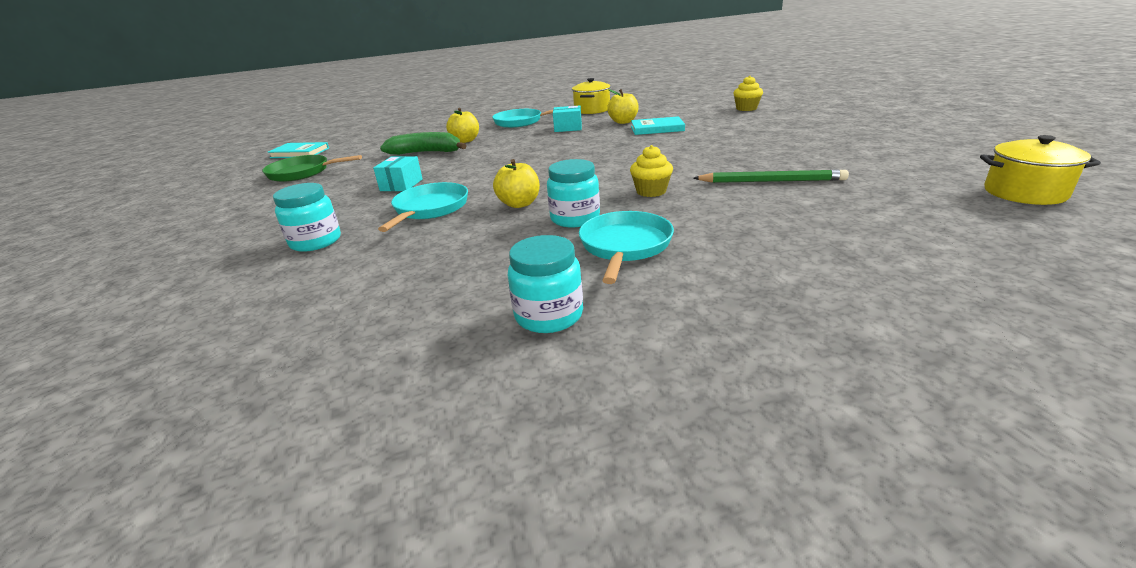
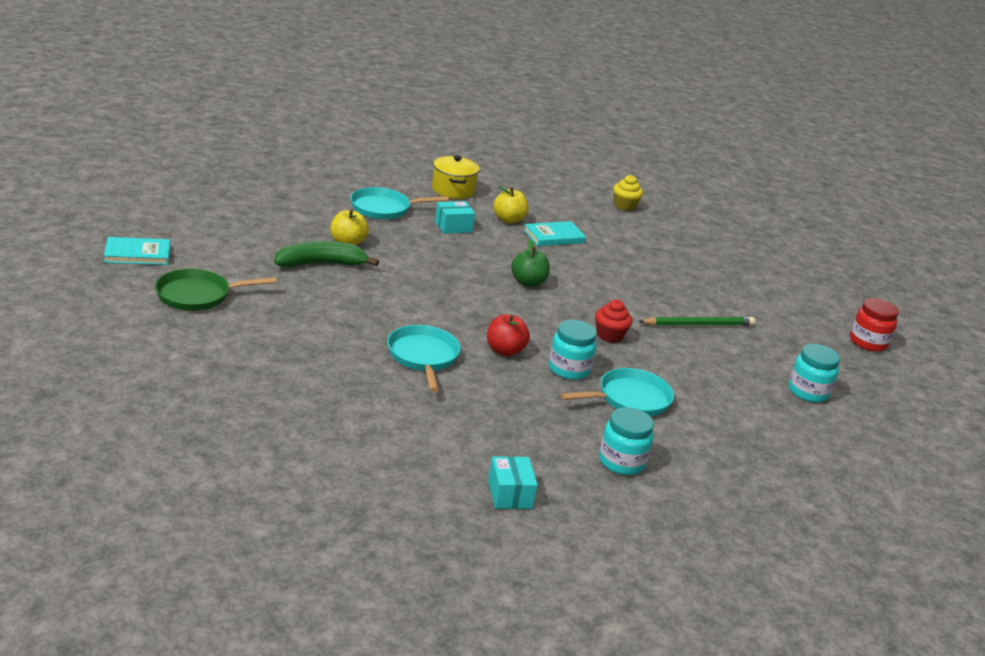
camera: 30 degrees left, 0 degrees up
turquoise jar [273,183,341,252] -> turquoise jar moved to [788,344,840,402]
turquoise box [373,156,423,191] -> turquoise box moved to [488,456,538,509]
yellow apple [493,159,540,208] -> red apple [487,314,530,356]
turquoise pan [579,211,674,284] -> turquoise pan turned 75 degrees clockwise [561,368,674,416]
yellow cupcake [630,145,673,197] -> red cupcake [595,299,632,343]
yellow pot [980,135,1101,205] -> red jar [850,298,899,352]
none -> green apple [511,240,550,287]

